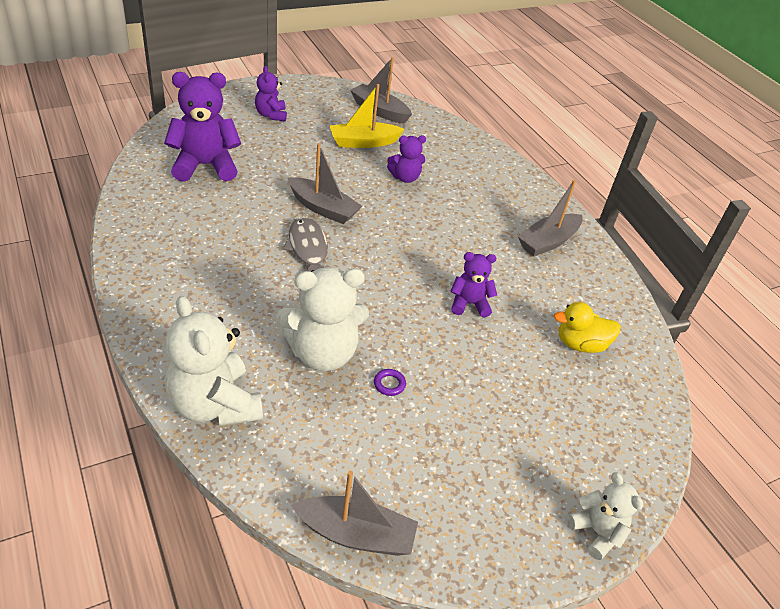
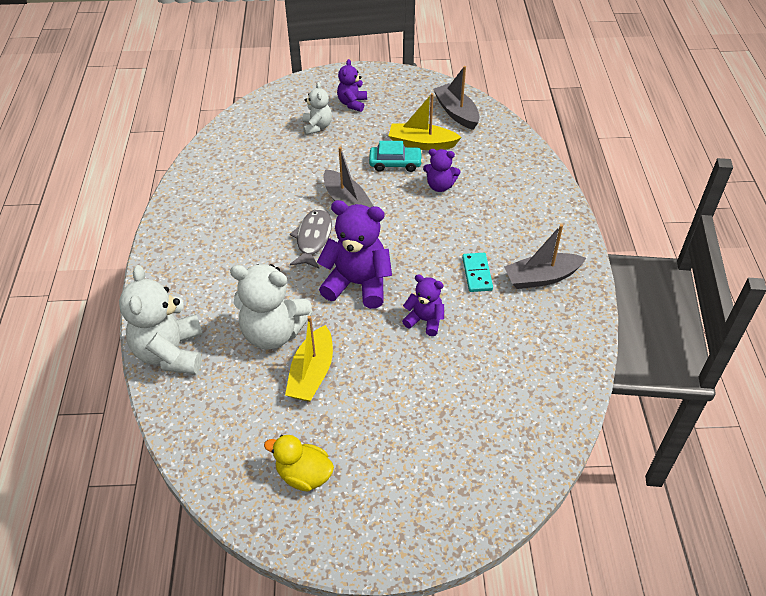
camera: 30 degrees right, 5 degrees up
purple teddy bear [164,72,241,182] -> purple teddy bear moved to [317,200,392,309]
grey boat [291,471,418,556] -> none
purple ring [374,369,406,396] -> yellow boat [285,316,333,402]
yellow duck [554,302,621,353] -> yellow duck moved to [264,435,334,492]
white teddy bear [567,472,643,560] -> white teddy bear moved to [303,82,332,135]
none -> turquoise car [369,141,423,172]
none -> turquoise domino [462,253,493,292]

